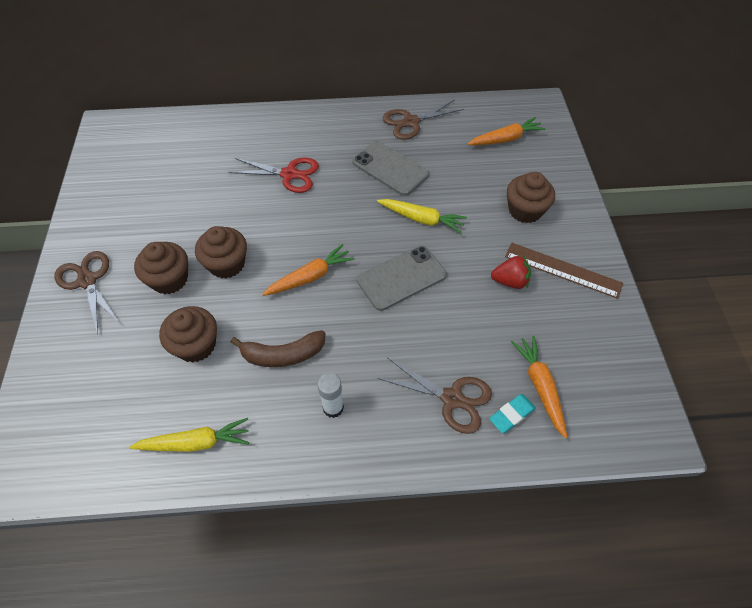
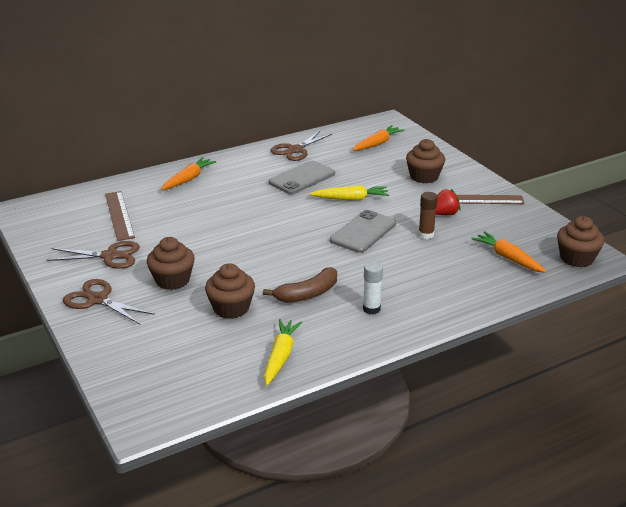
camera: 25 degrees left, 25 degrees down
yellow carrot [129,418,249,452] -> yellow carrot turned 45 degrees counterclockwise [264,319,302,385]
brown cupcake [195,226,247,279] -> brown cupcake moved to [557,216,604,267]
red scissors [229,158,319,193] -> none
orange carrot [262,244,354,296] -> orange carrot moved to [161,157,216,190]
grey phone [352,141,429,196] -> grey phone turned 60 degrees counterclockwise [269,161,335,194]
brown scissors [377,358,492,434] -> brown scissors moved to [47,241,140,269]
turquoise eraser [489,394,536,433] -> none
none -> brown ruler [105,191,135,241]
none -> brown glue stick [418,192,438,239]

